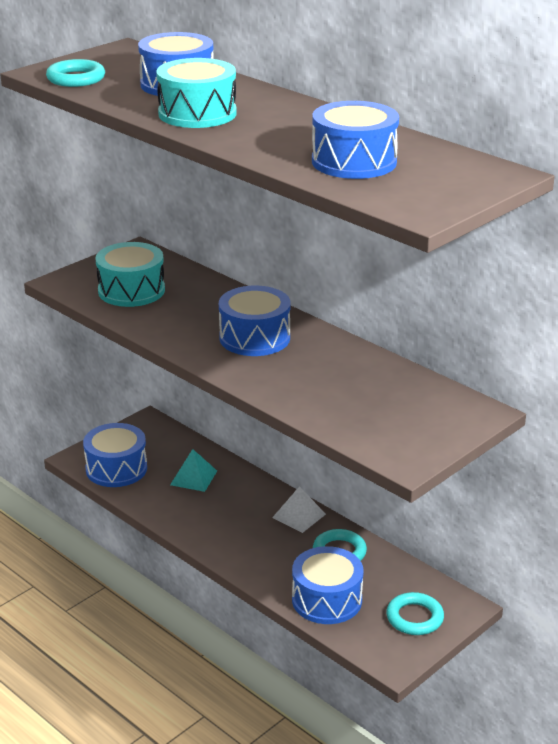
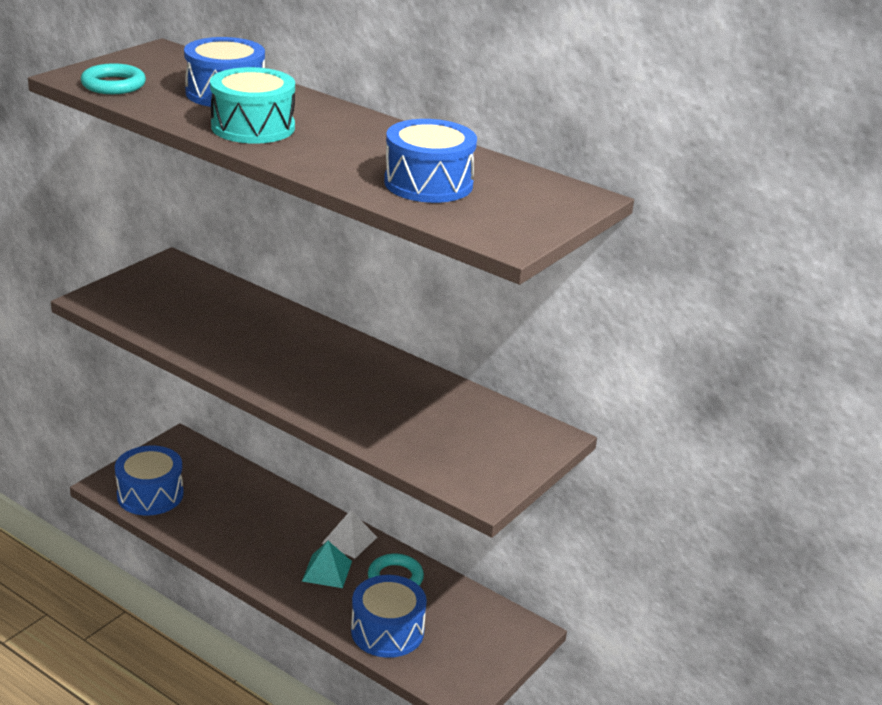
camera: 10 degrees left, 0 degrees up
turquoise drum [95,242,165,307] -> none
turquoise pyramid [170,449,217,492] -> turquoise pyramid moved to [302,541,352,588]
blue drum [219,286,291,356] -> none
turquoise ring [386,592,444,635] -> none

